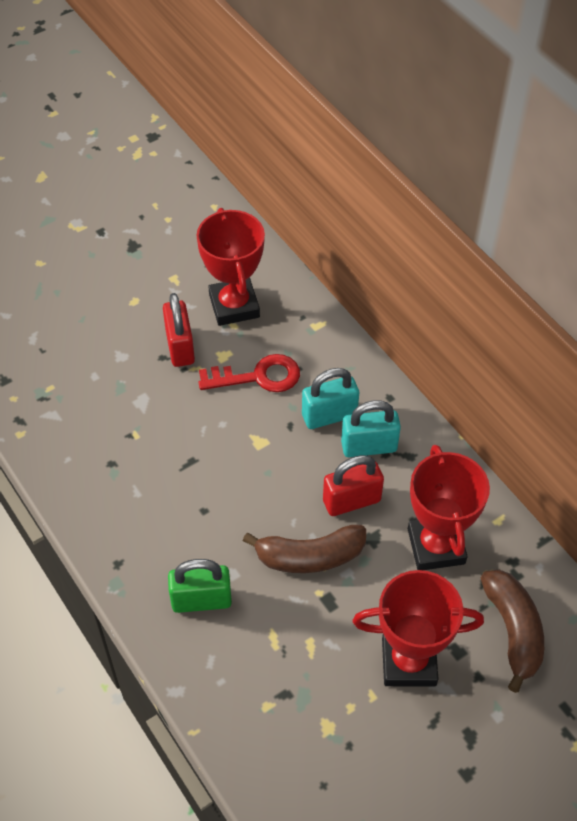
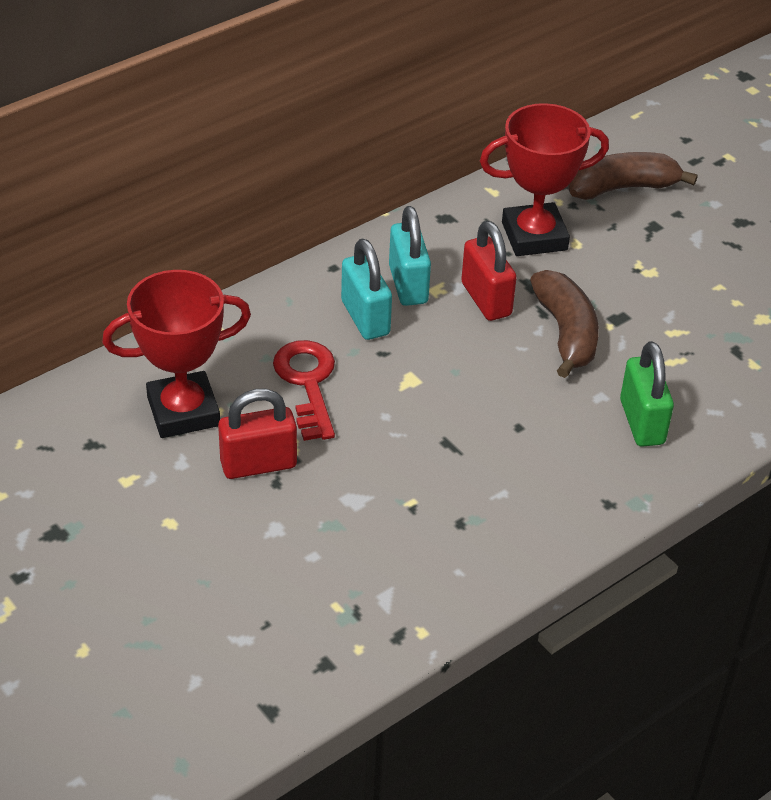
camera: 95 degrees left, 10 degrees down
red trophy [352,570,484,686] -> none

